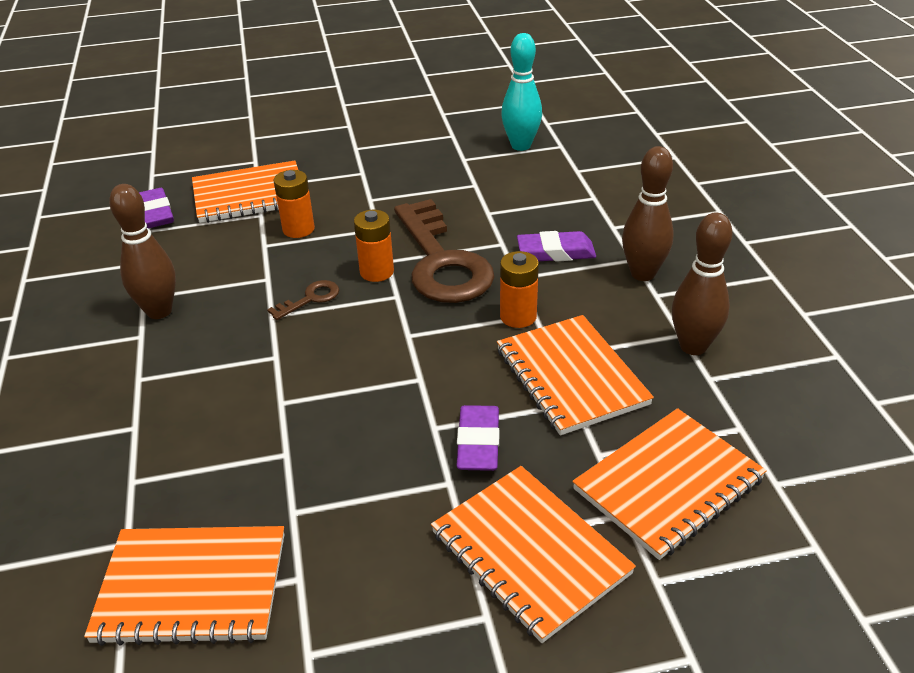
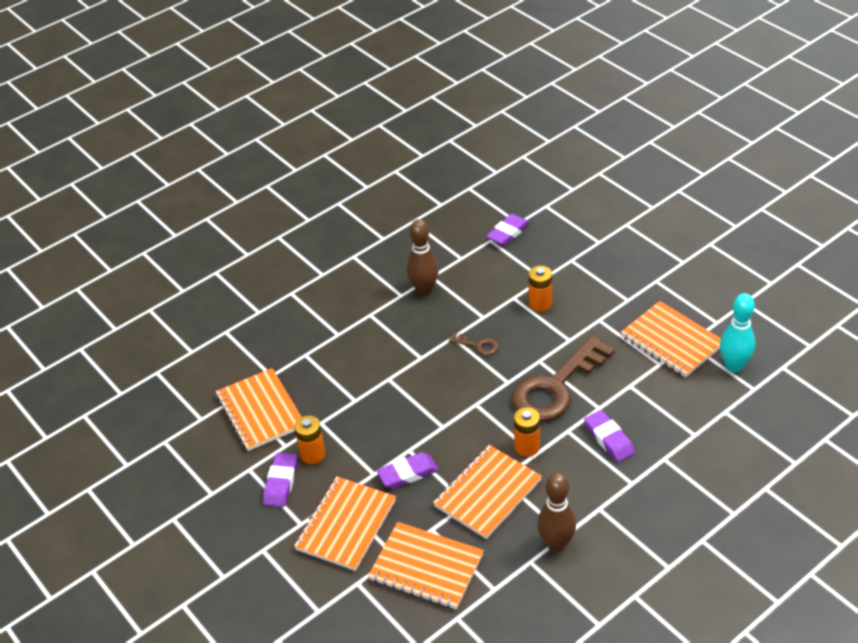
camera: 65 degrees right, 5 degrees up
orange notebook [192,160,298,223] -> orange notebook moved to [621,301,721,377]
orange battery [354,210,394,282] -> orange battery moved to [294,415,325,464]
brown bowling pin [622,146,674,281] -> none
none -> purple eraser [263,453,298,507]

